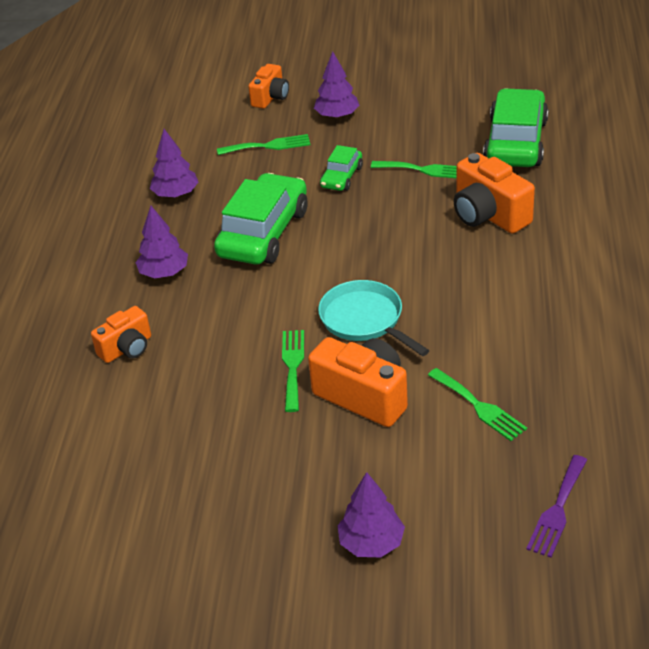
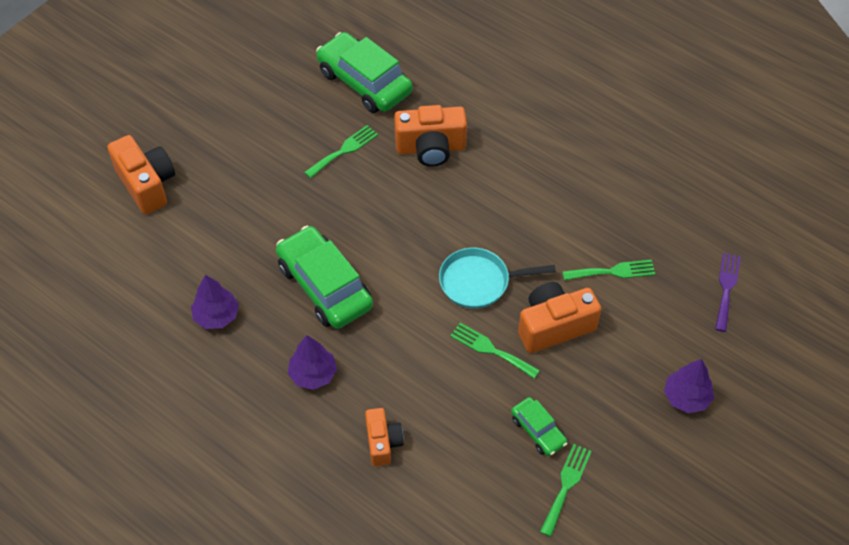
camera: 60 degrees left, 15 degrees up
green fork [217,134,310,155] -> green fork moved to [540,444,592,537]
orange camera [248,64,289,109] -> orange camera [107,135,175,214], size x1.60
purple tree [314,51,359,119] -> none
green car [320,145,363,191] -> green car moved to [511,397,568,456]
purple fork [526,455,587,558] -> purple fork turned 135 degrees counterclockwise [715,253,741,332]

